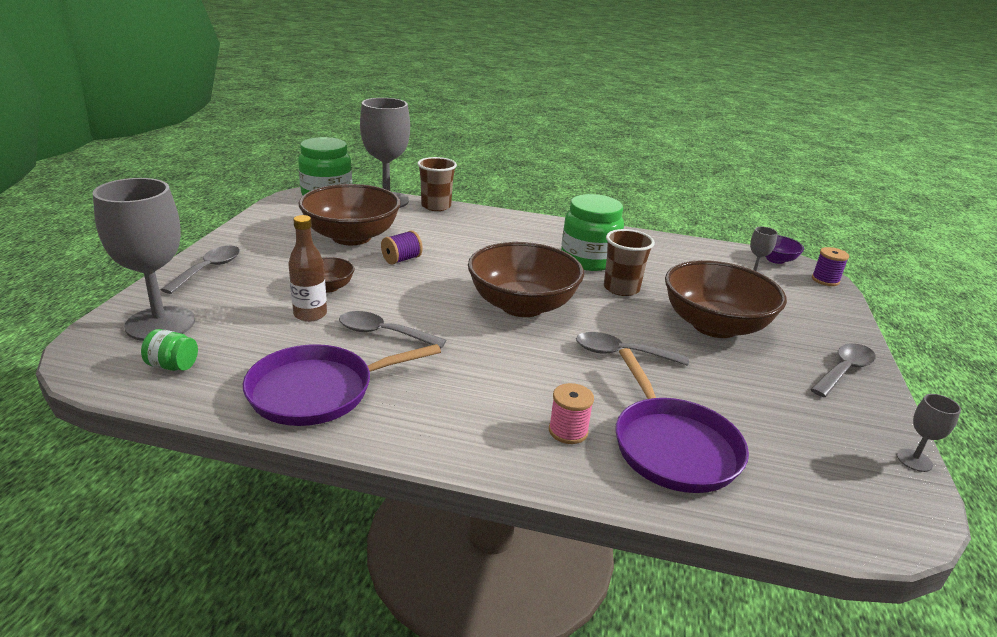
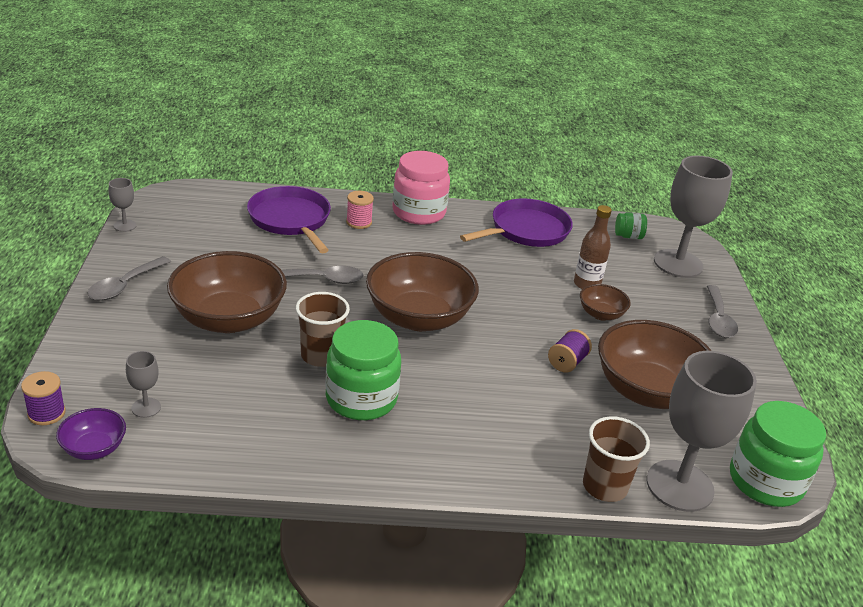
camera: 165 degrees right, 5 degrees up
grey spoon [339,311,447,349] -> none
none -> pink jar [392,151,450,225]

